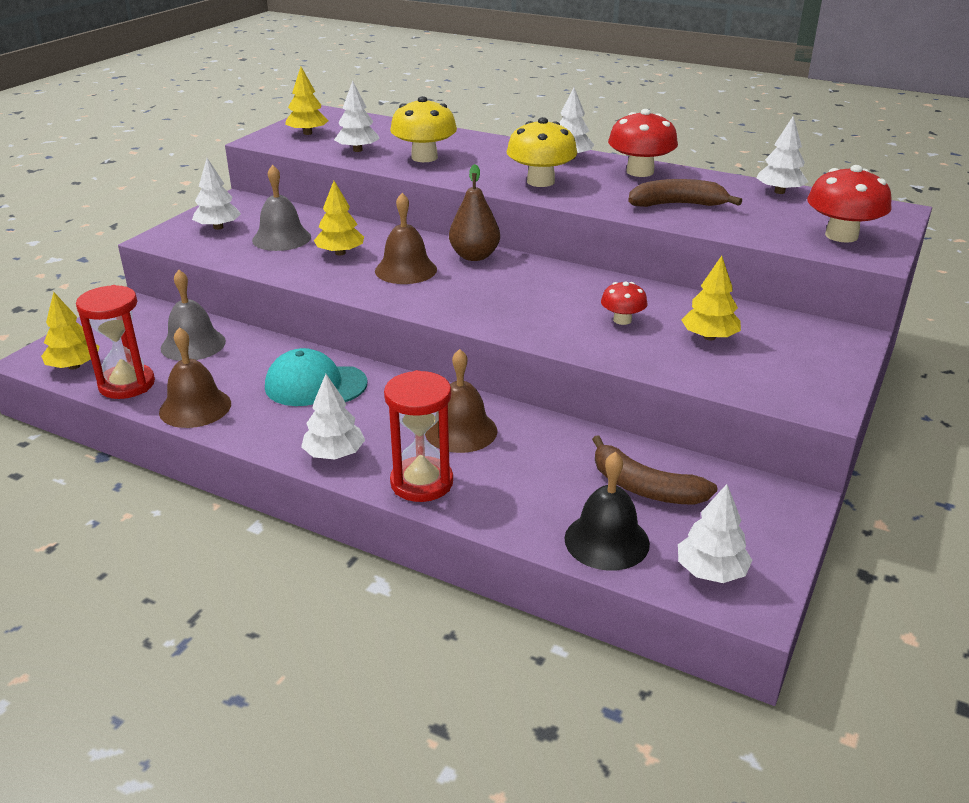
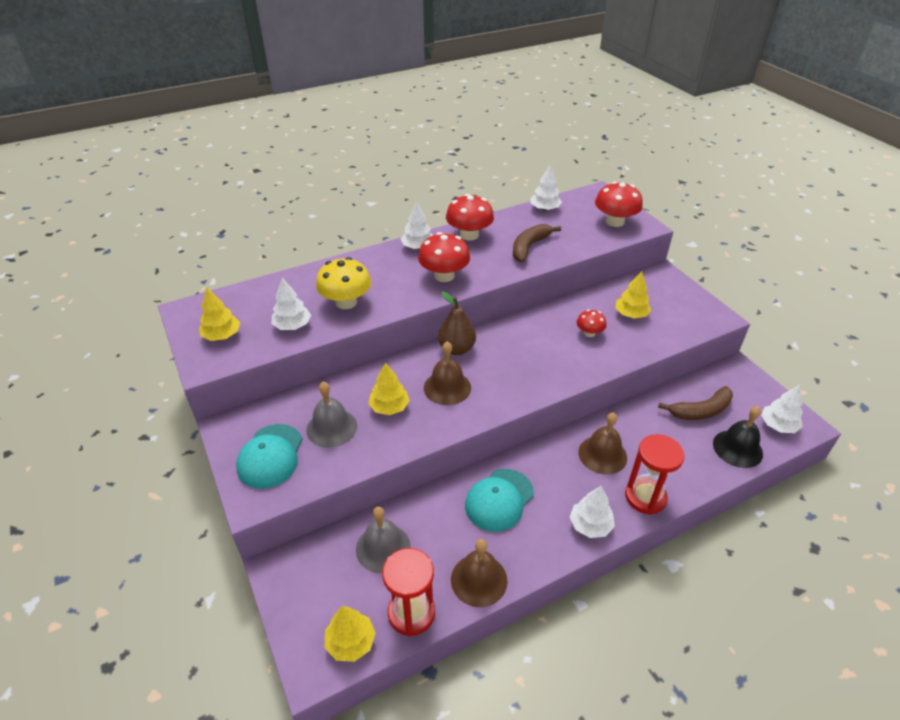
camera: 55 degrees left, 10 degrees up
white tree [192,158,241,230] -> turquoise cap [236,424,302,489]
yellow mushroom [507,117,577,187] -> red mushroom [418,232,470,282]

